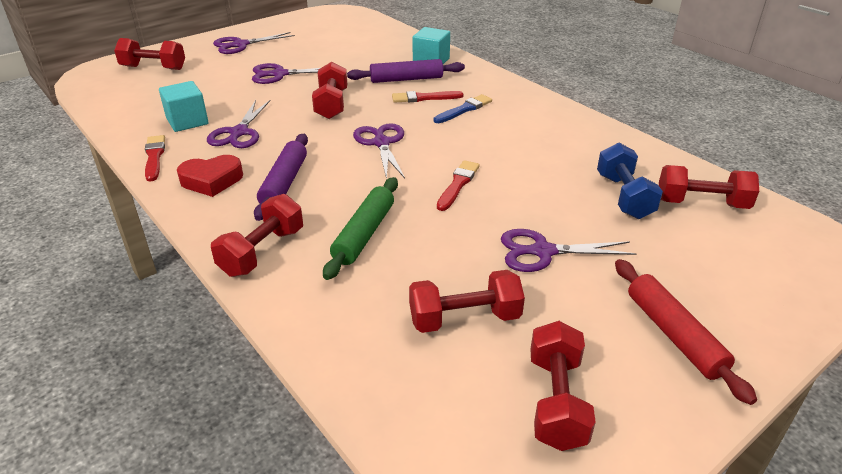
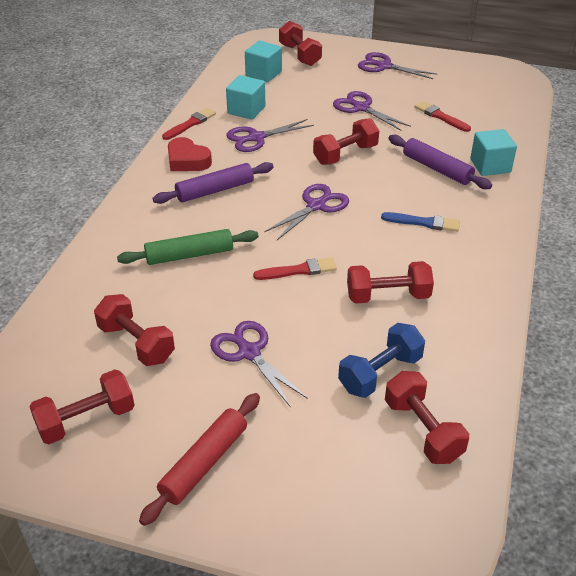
camera: 55 degrees right, 5 degrees up
red dumbbell [211,194,303,277] -> red dumbbell moved to [347,261,434,304]
red brush [392,91,464,103] -> red brush moved to [415,101,471,132]
none -> turquoise cube [245,41,282,82]

